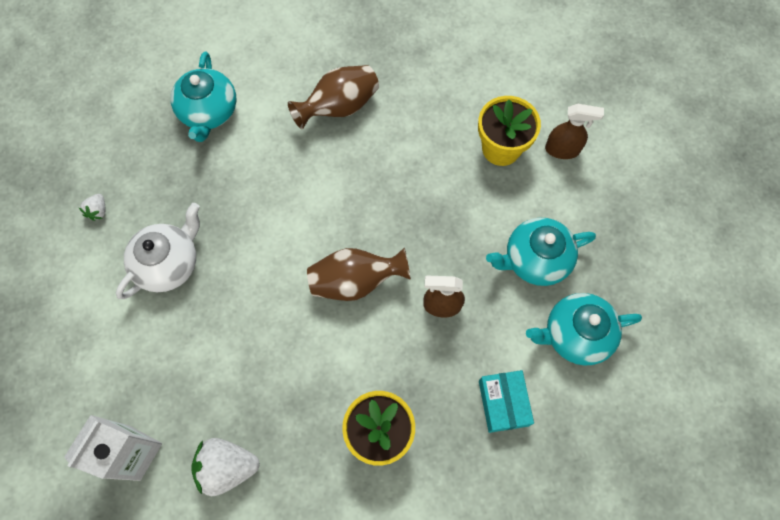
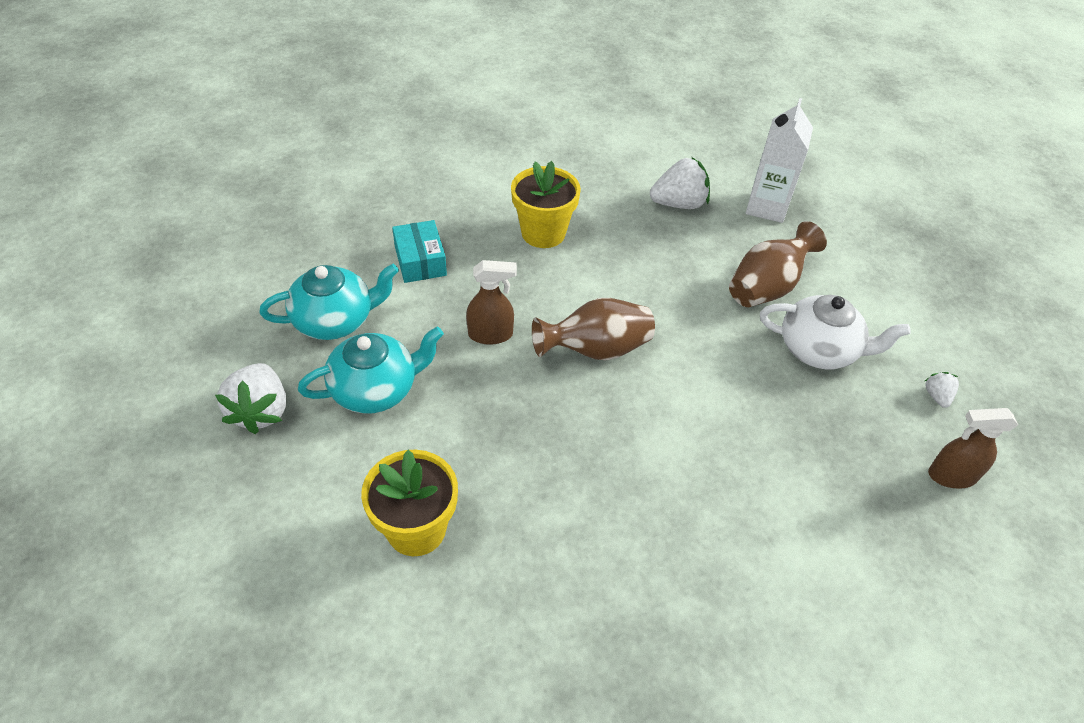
camera: 170 degrees right, 20 degrees down
white teapot [116,203,200,299] -> white teapot turned 105 degrees counterclockwise [760,295,911,369]
turquoise teapot [171,51,237,142] -> none
brown vase [288,65,379,129] -> brown vase moved to [729,221,827,307]
brown spray bottle [545,104,604,159] -> brown spray bottle moved to [928,408,1018,489]
none -> white strawberry [215,363,286,434]

